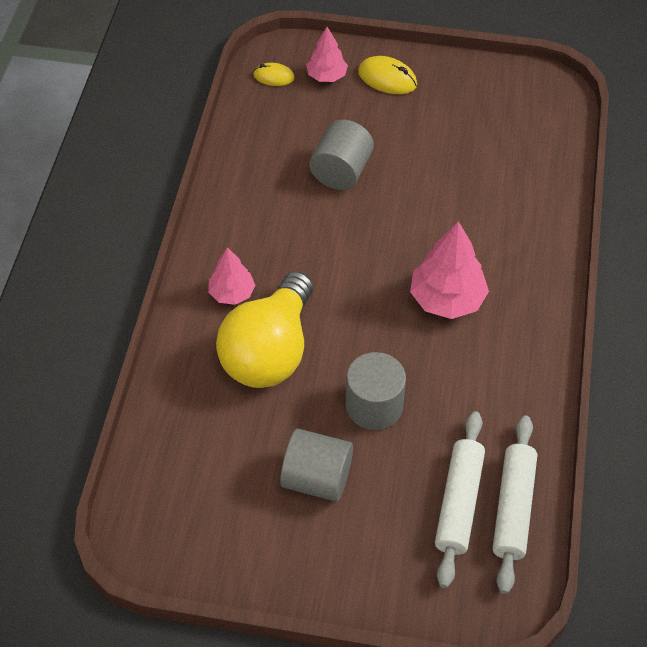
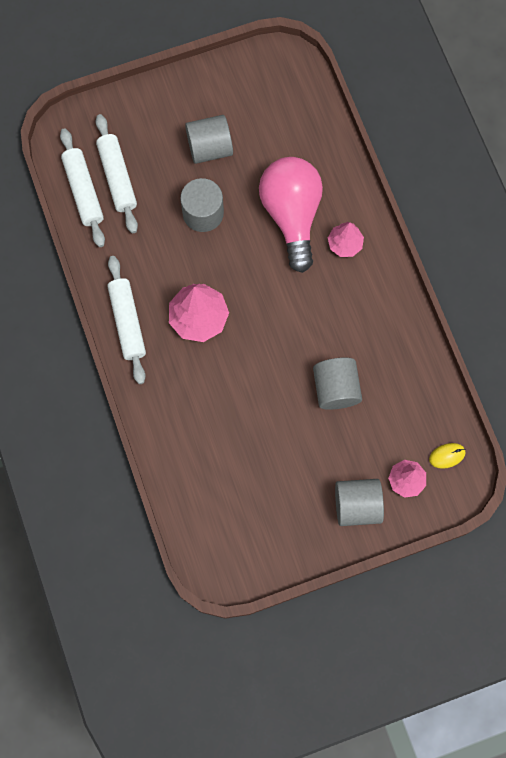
camera: 150 degrees right, 20 degrees up
yellow light bulb [216,271,313,388] -> pink light bulb [259,157,323,273]
yellow mouse [358,56,417,94] -> grey cylinder [335,479,384,526]
none -> white rolling pin [107,256,146,384]

